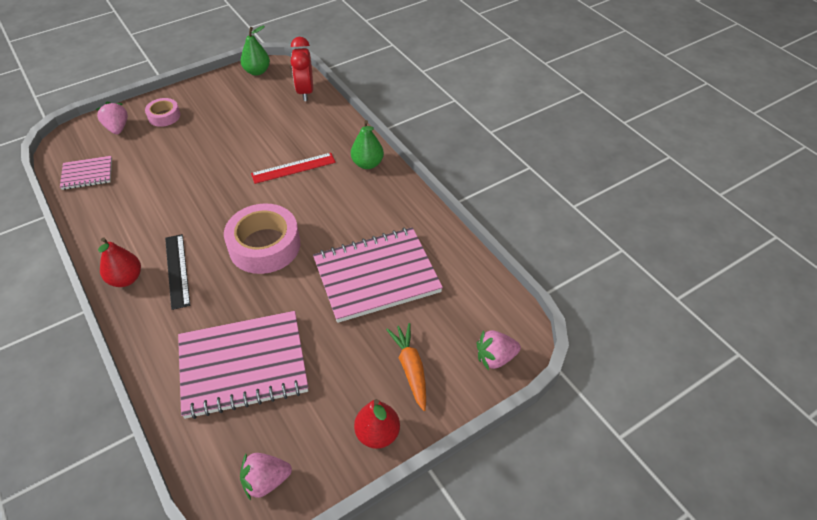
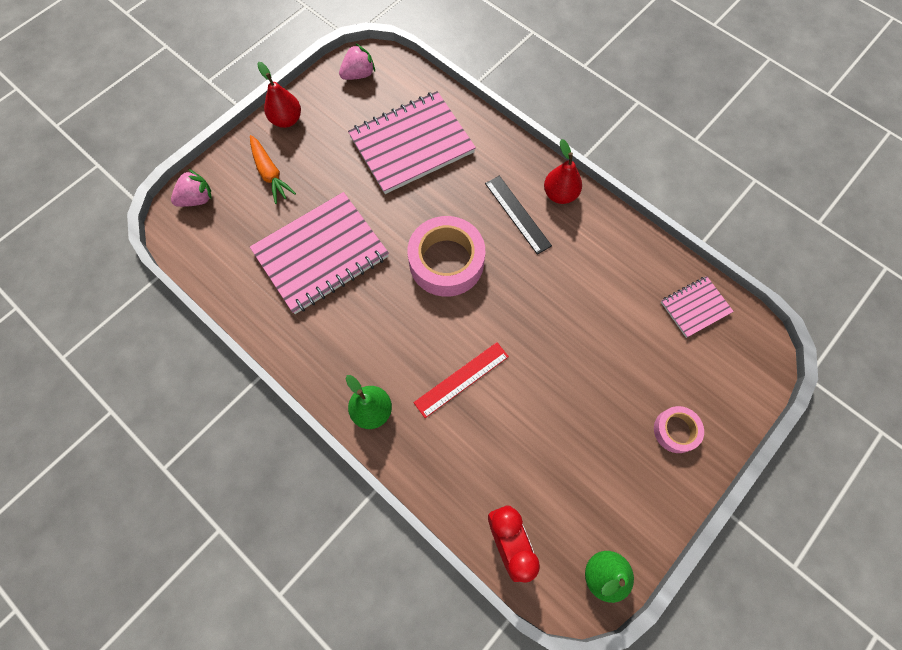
camera: 165 degrees right, 20 degrees up
pink strawberry [96,102,128,134] -> none

